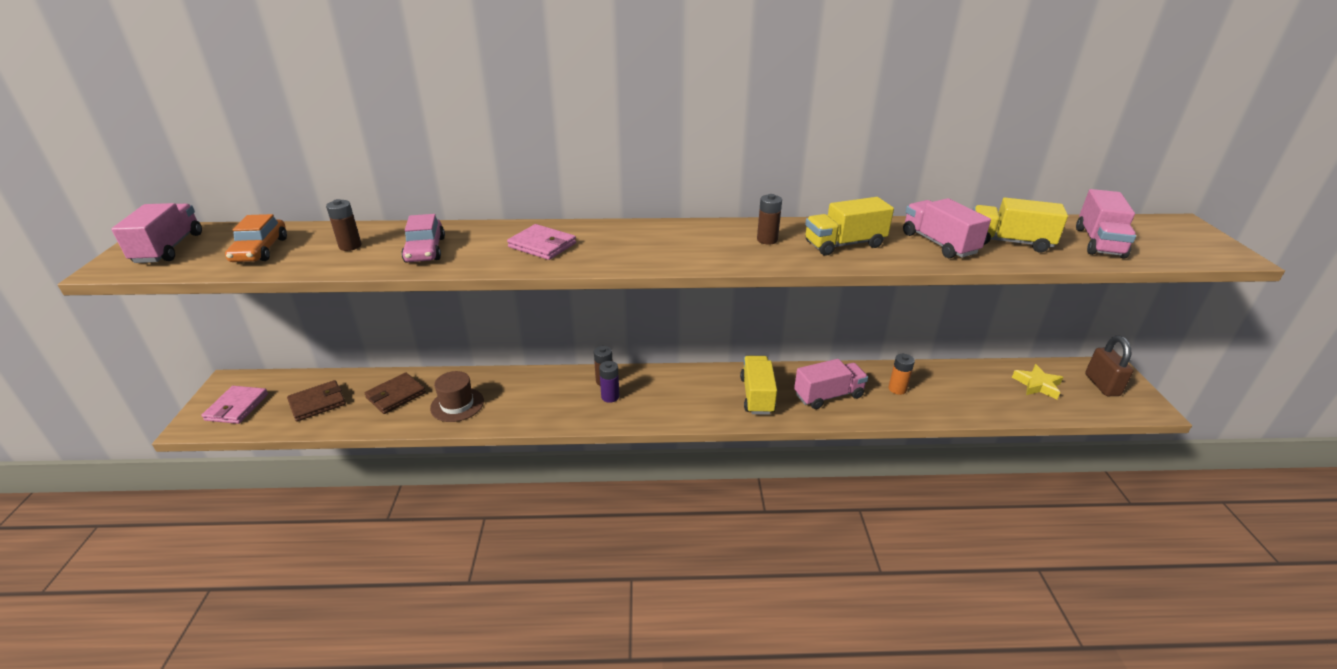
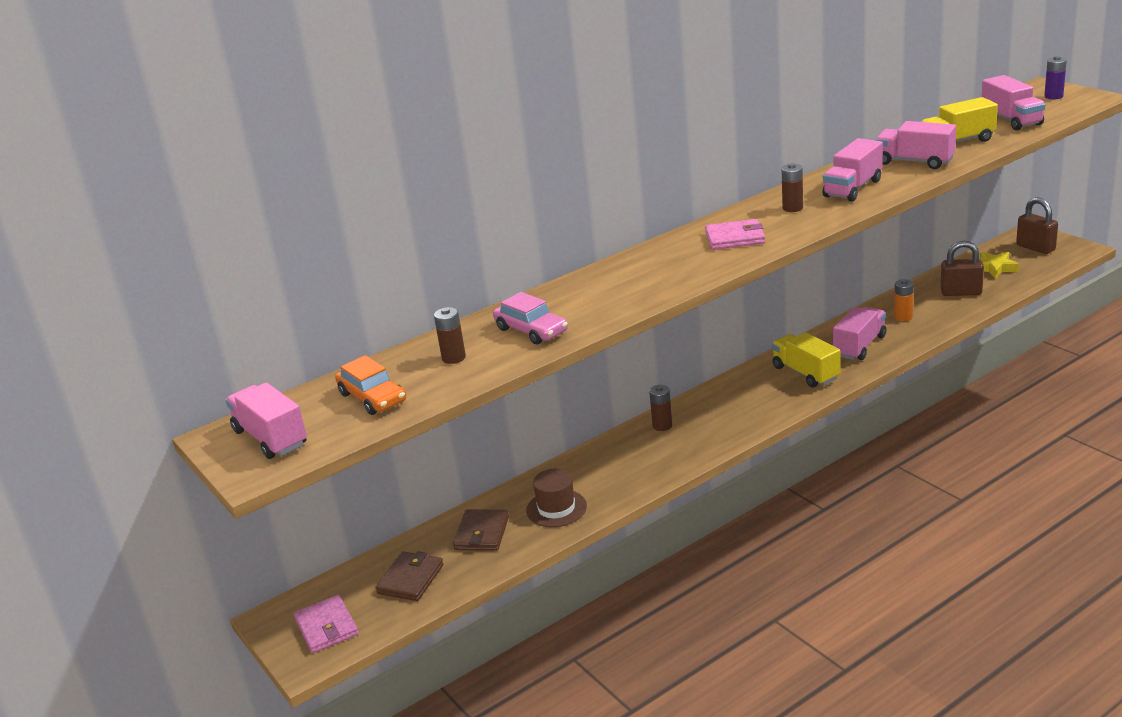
camera: 30 degrees left, 5 degrees down
pink wallet [507,224,576,260] -> pink wallet moved to [705,219,765,250]
purple battery [599,361,619,403] -> purple battery moved to [1044,56,1067,99]
yellow truck [805,197,894,256] -> pink truck [823,138,883,202]
none -> brown padlock [940,241,984,296]

